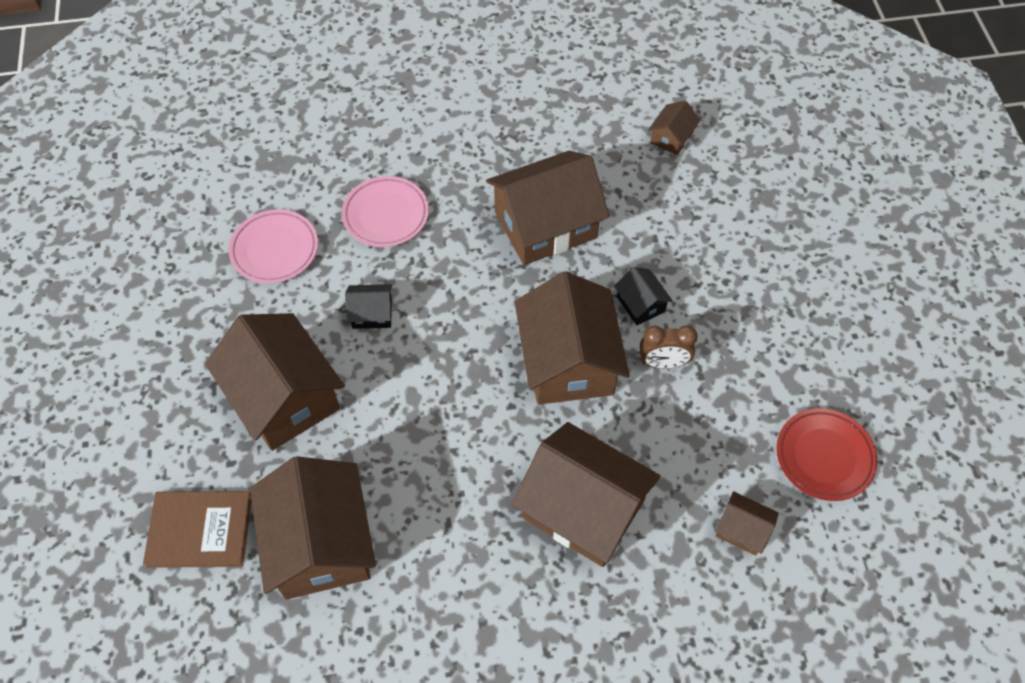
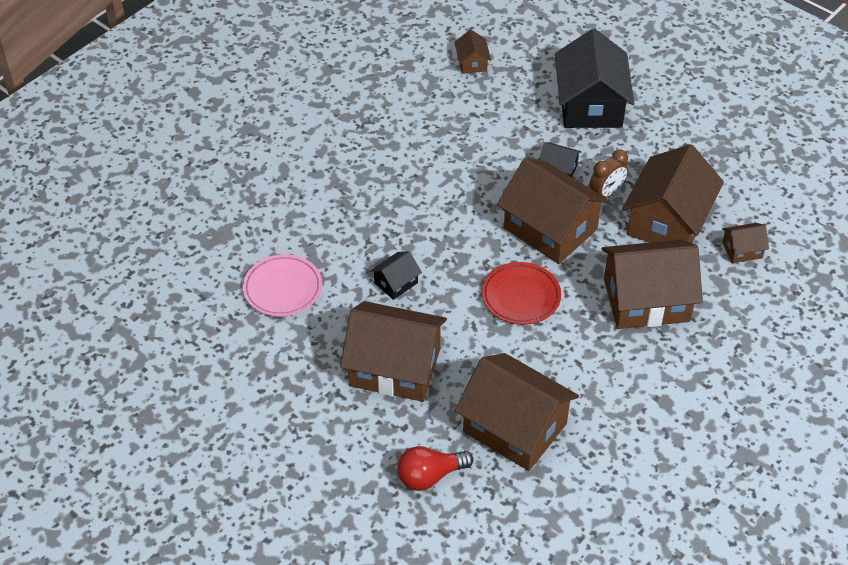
camera: 40 degrees left, 10 degrees down
brown book [143,491,251,568] -> red light bulb [397,446,473,491]
pink plate [342,176,429,247] -> none
brown house [486,151,609,265] -> brown house moved to [622,144,724,243]
red plate [776,408,878,501] -> red plate moved to [482,262,561,325]
none -> black house [555,28,634,128]

